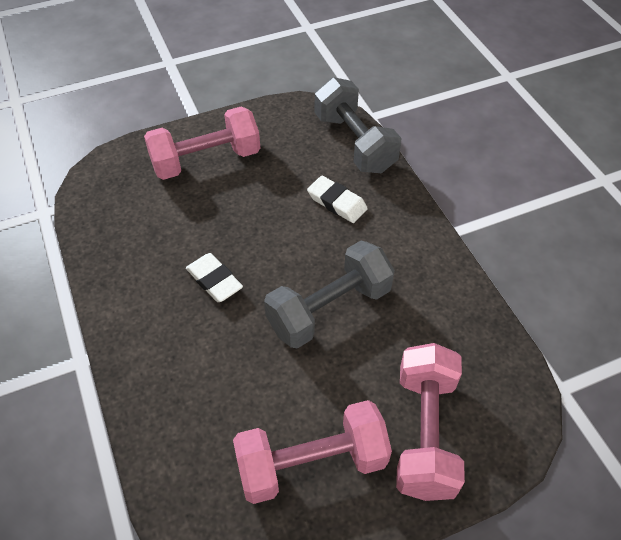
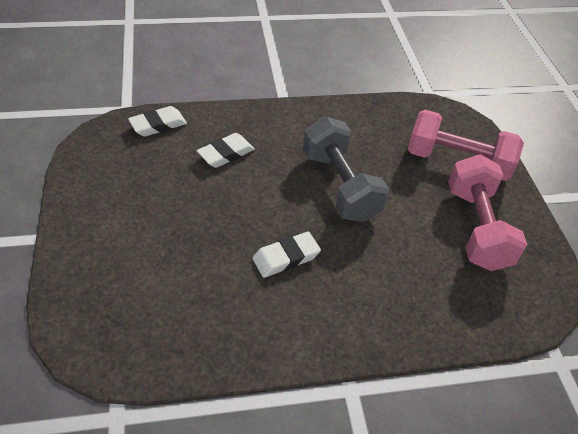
camera: 80 degrees left, 5 degrees down
pink dumbbell [144,106,260,180] -> none
grey dumbbell [315,77,402,173] -> white eraser [128,106,187,137]

